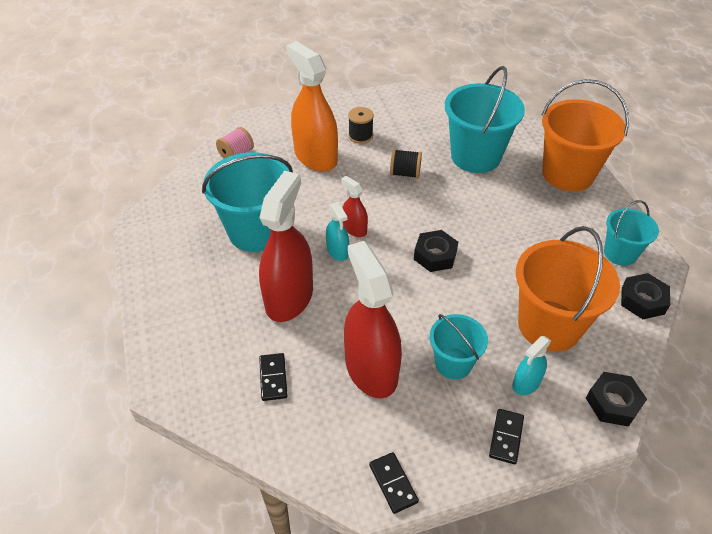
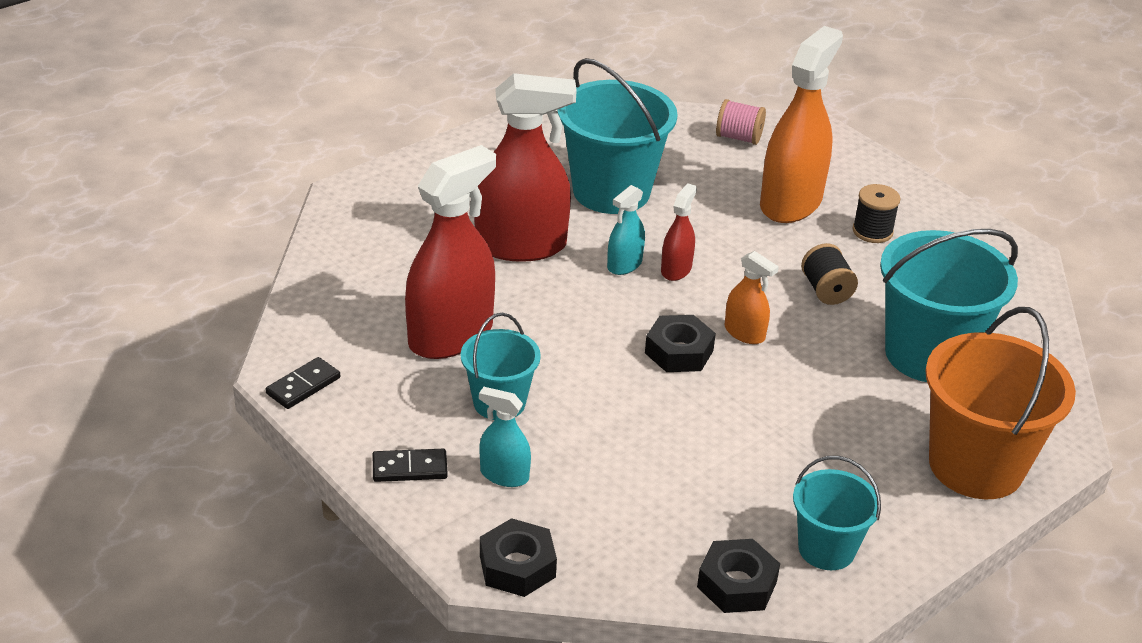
camera: 65 degrees right, 10 degrees down
black domino [259,353,288,401] -> none
orange bucket [516,226,620,352] -> none
none -> orange spray bottle [725,251,779,344]

